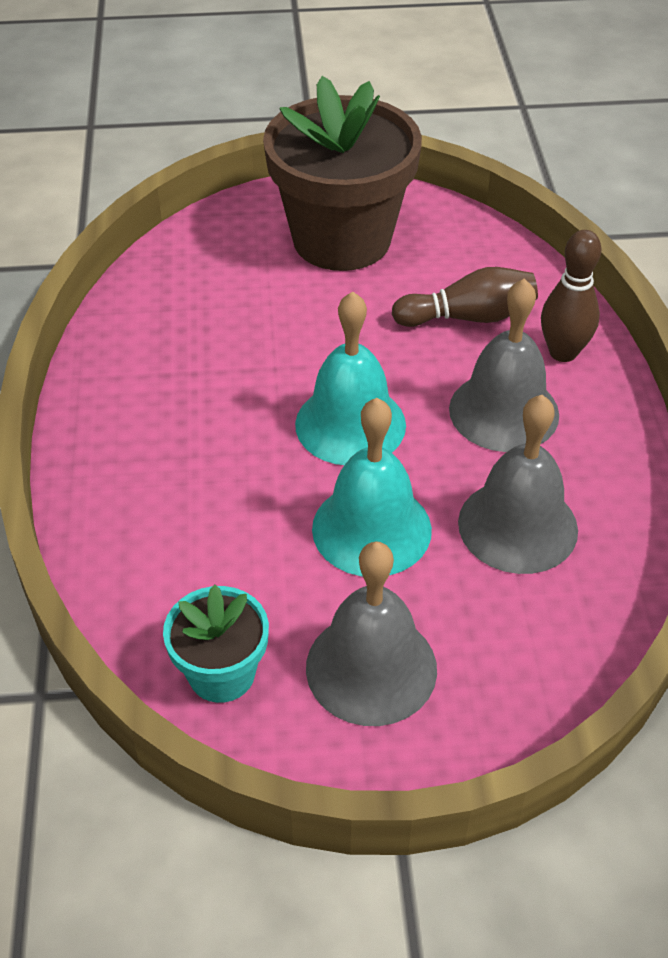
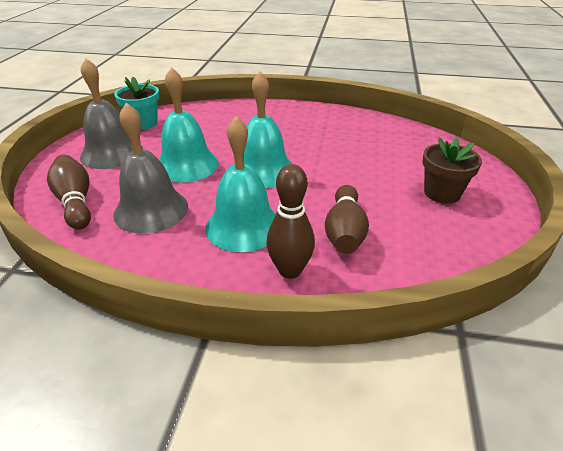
camera: 105 degrees right, 10 degrees down
brown flower pot [263,76,422,271] -> brown flower pot [422,138,482,204], size x0.49
grey bell [449,279,559,452] -> turquoise bell [205,116,276,252]
none -> brown bowling pin [47,154,91,230]

